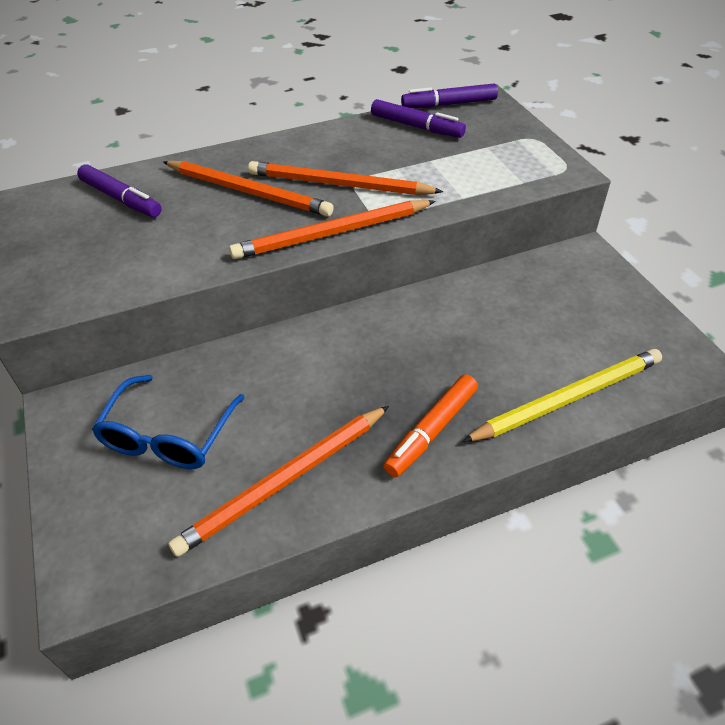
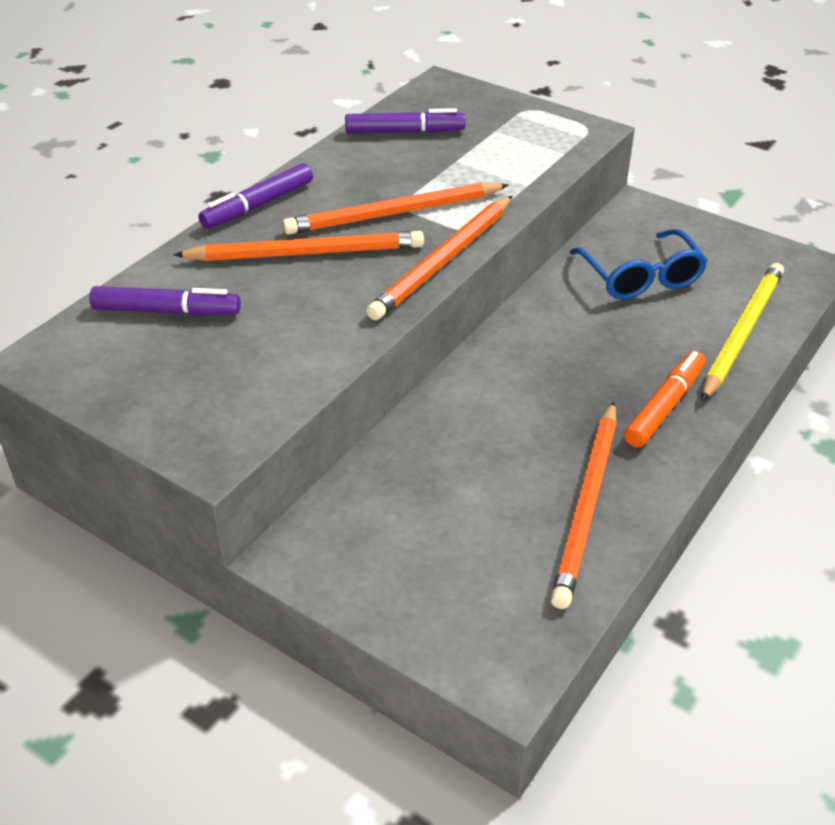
camera: 35 degrees left, 5 degrees down
blue glasses [92,375,245,469] -> blue glasses moved to [570,229,708,300]
orange marker [384,374,478,477] -> orange marker turned 150 degrees counterclockwise [624,351,705,447]
purple marker [401,83,498,108] -> purple marker moved to [198,163,313,229]

